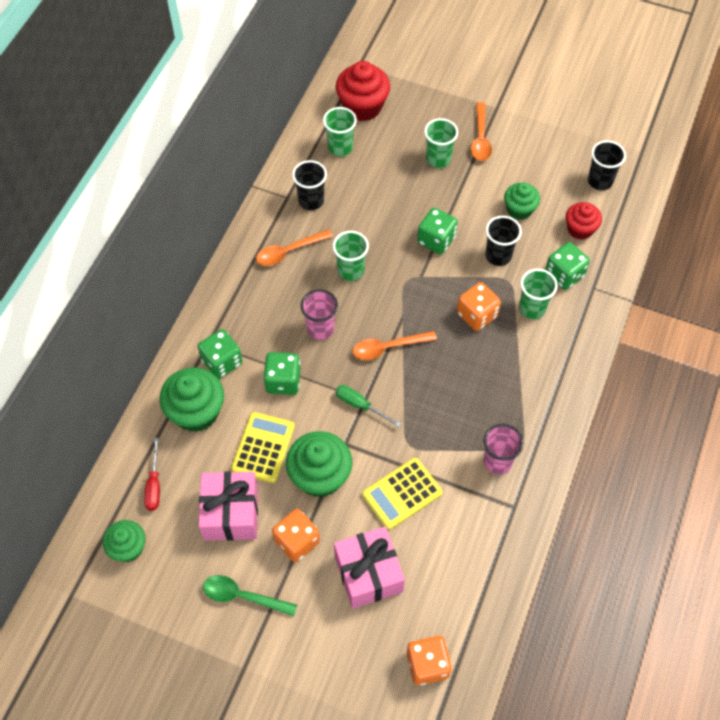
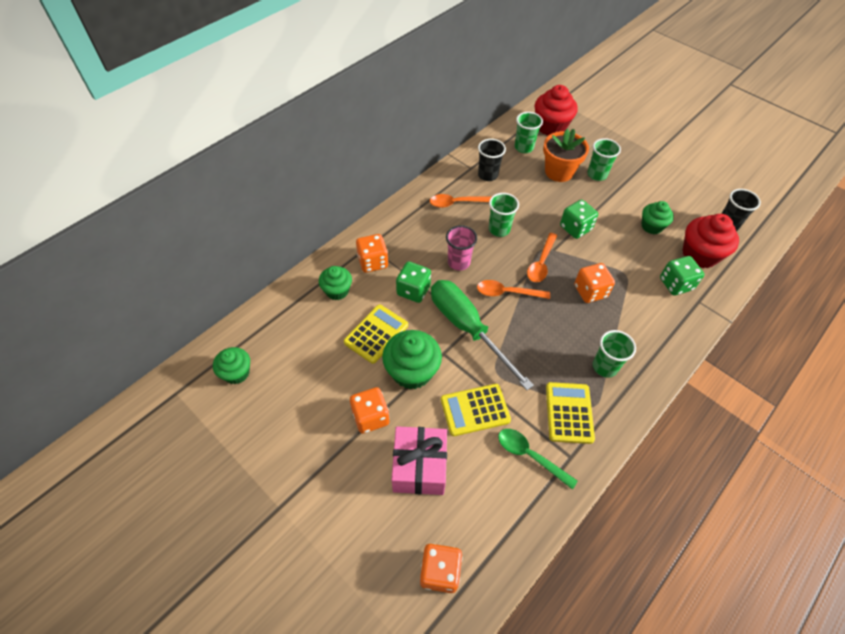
camera: 20 degrees right, 5 degrees down
red screwdriver [144,438,160,511] -> none
green cupcake [159,367,224,432] -> green cupcake [319,266,352,300], size x0.63
green dice [198,329,242,379] -> orange dice [356,234,388,273]
pink gift [199,471,258,541] -> none
green spoon [203,575,297,616] -> green spoon moved to [498,429,578,490]
green screwdriver [336,385,401,427] -> green screwdriver [431,280,534,390], size x2.24
orange spoon [471,102,492,161] -> orange spoon moved to [527,233,557,282]
pink cup [483,424,524,475] -> yellow calculator [546,382,595,444]
black cup [486,216,522,266] -> none
green cup [519,269,558,319] -> green cup moved to [593,330,636,378]
red cupcake [566,202,602,240] -> red cupcake [682,214,739,268], size x1.60
none -> orange flower pot [543,128,589,182]

